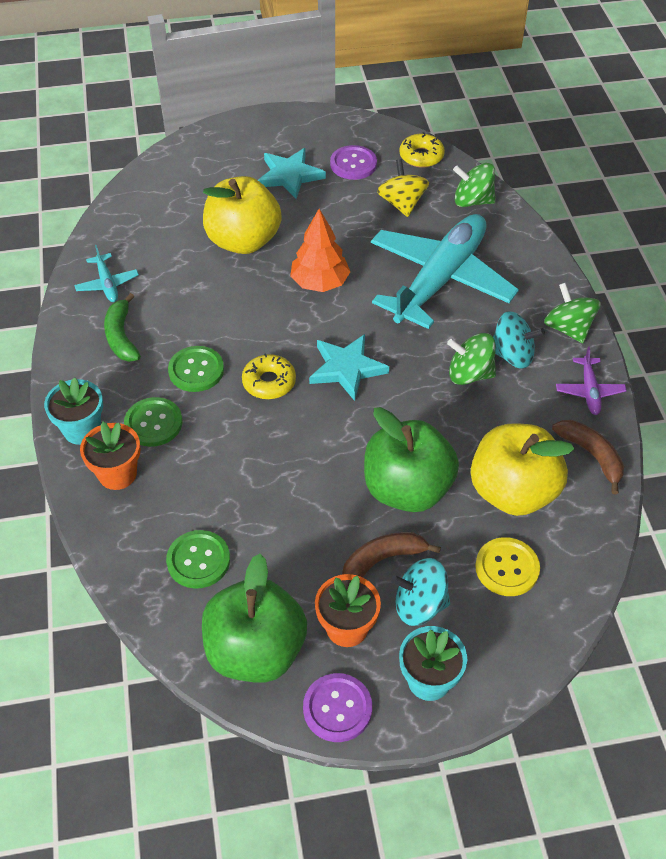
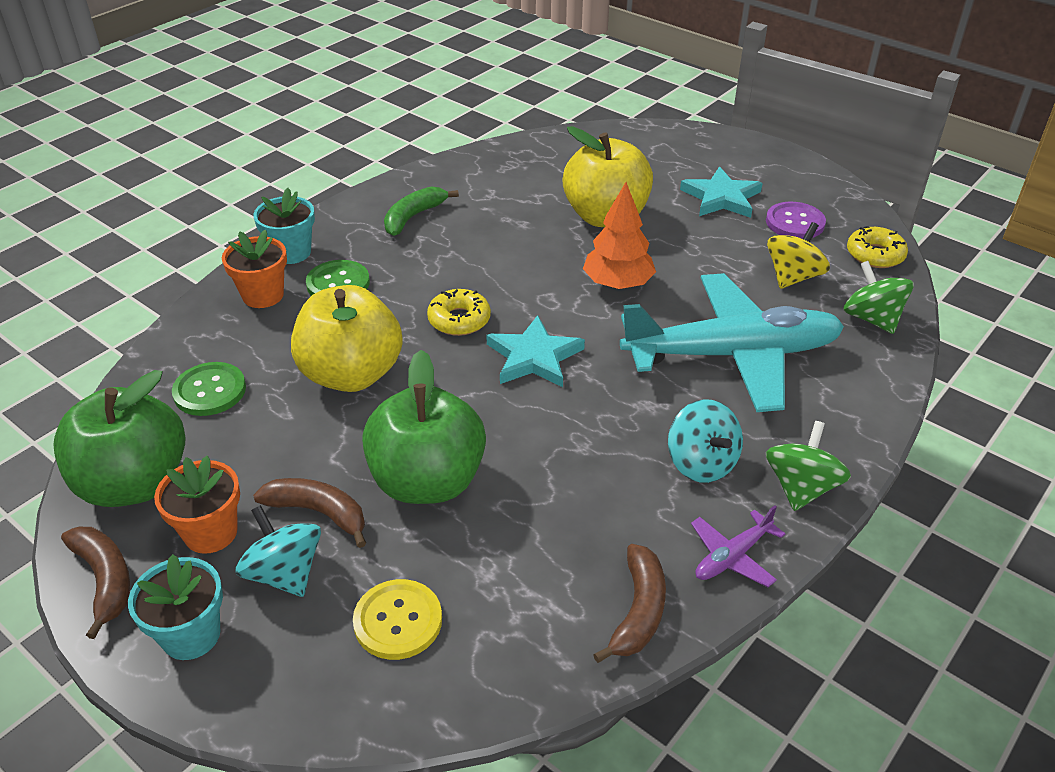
camera: 50 degrees right, 10 degrees down
turquoise plane [74,245,139,302] -> none
green button [168,346,224,392] -> none
purple button [303,673,372,742] -> brown banana [61,527,130,639]
green spinning top [447,333,496,385] -> none
yellow apple [471,423,575,516] -> yellow apple moved to [291,285,403,392]

